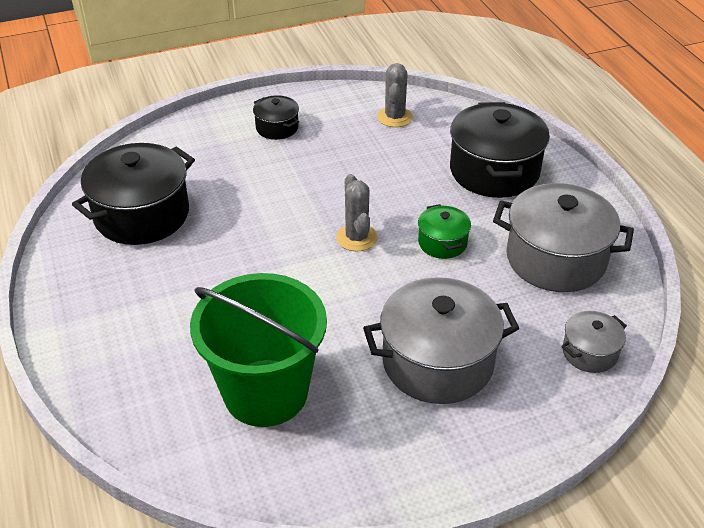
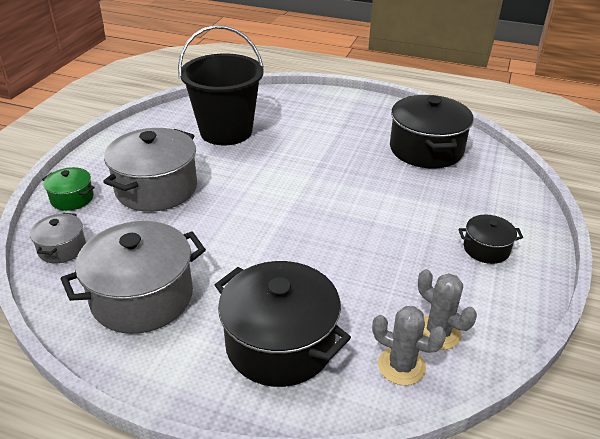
camera: 130 degrees right, 5 degrees down
green bucket [190,273,327,427] -> black bucket [178,25,264,145]
grey cactus [336,174,378,251] -> grey cactus moved to [372,306,446,386]
green pot [418,204,471,259] -> green pot moved to [42,167,95,211]

